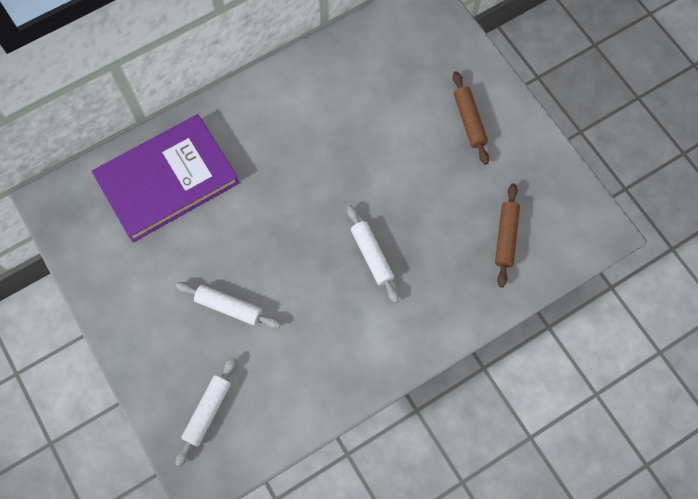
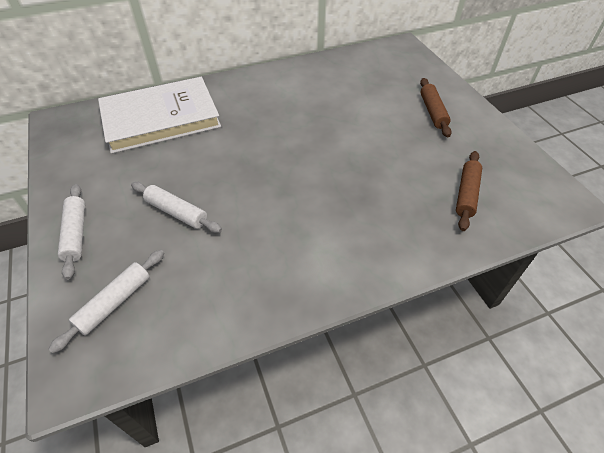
camera: 10 degrees right, 20 degrees down
purple book [92,114,239,242] -> white book [98,77,221,154]
white rolling pin [347,205,399,303] -> white rolling pin moved to [58,184,85,280]

